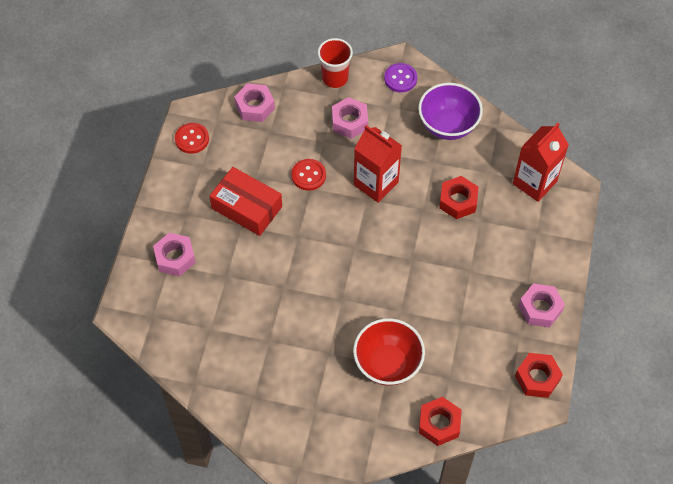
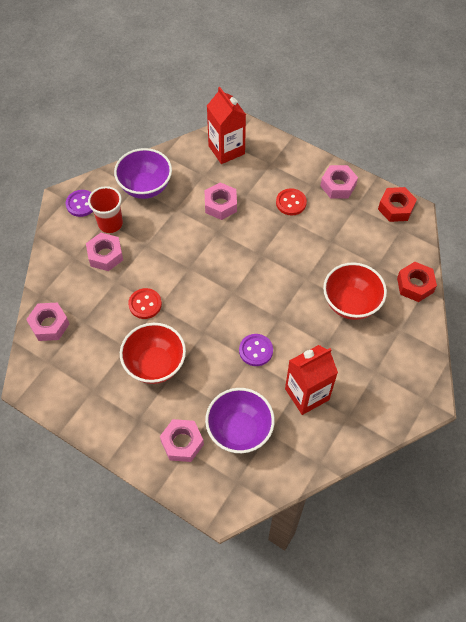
camera: 70 degrees left, 0 degrees up
red button [175,123,209,154] -> red button moved to [276,188,307,215]
red box [210,167,282,236] -> red bowl [120,323,186,384]
red cup [318,38,353,88] -> red cup moved to [88,186,123,233]
red carton [354,125,402,203] -> red carton moved to [285,345,338,415]
red nut [439,176,479,219] -> pink nut [205,182,237,220]
none -> purple bowl [205,388,275,453]
none -> purple button [239,334,273,366]

